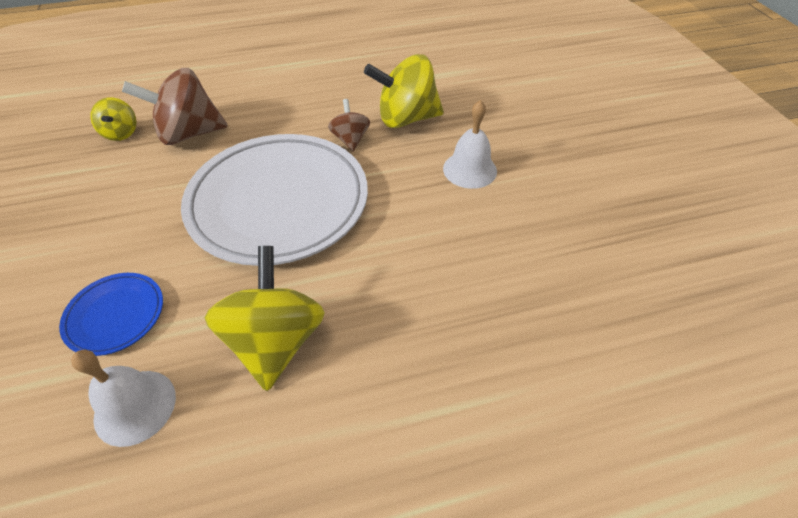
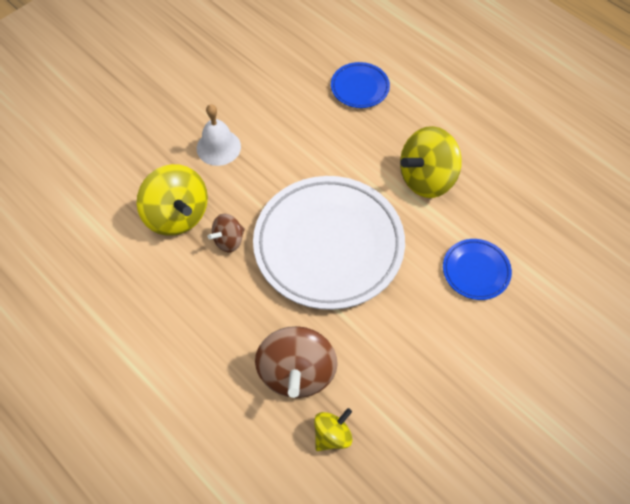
camera: 120 degrees left, 10 degrees up
white bell [71,350,176,447] -> none
brown spinning top [122,68,228,145] -> brown spinning top turned 45 degrees clockwise [255,326,338,398]
none -> blue plate [331,62,390,108]

